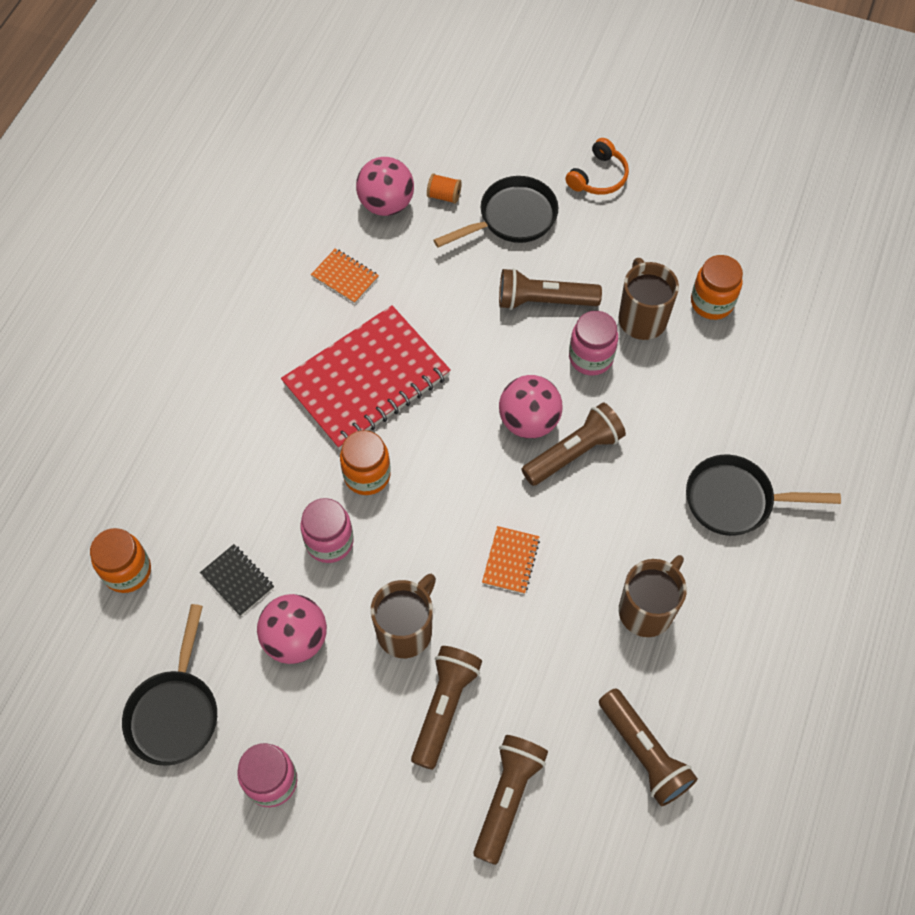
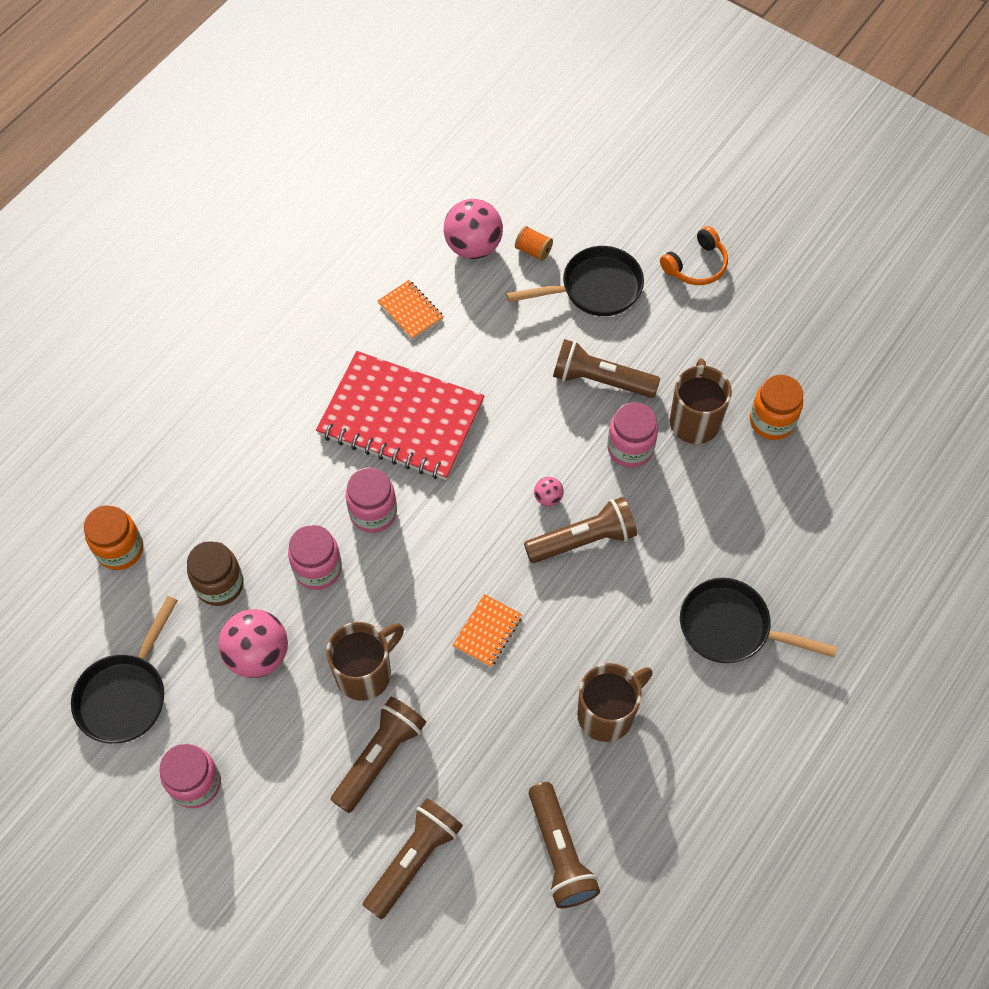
camera: 15 degrees right, 0 degrees up
black notebook [200,544,274,616] -> brown jar [187,541,244,606]
red notebook [281,305,451,450] -> red notebook turned 45 degrees clockwise [316,351,484,480]
orange jar [340,430,391,495] -> pink jar [346,468,397,533]
pink ball [499,375,562,439] -> pink ball [534,477,564,506], size x0.46

